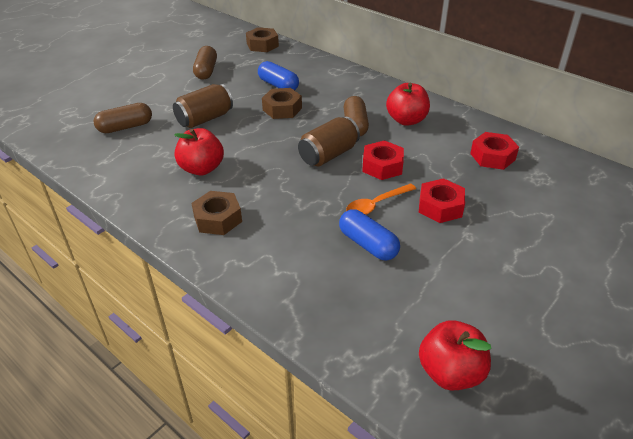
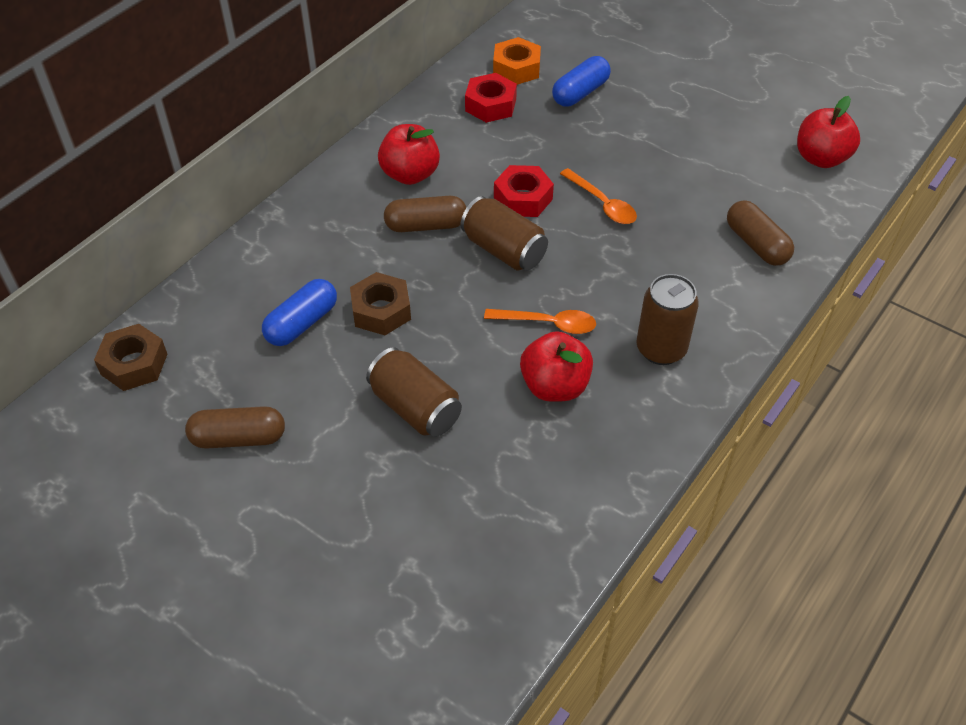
camera: 95 degrees left, 10 degrees up
brown capsule [94,103,152,133] -> brown capsule moved to [727,200,794,266]
brown nut [191,191,242,235] -> brown can [637,274,699,365]
blue capsule [339,209,400,261] -> blue capsule moved to [552,56,611,106]
red nut [419,178,465,223] -> none
none -> orange spoon [484,309,596,334]
none -> orange nut [493,37,541,85]

